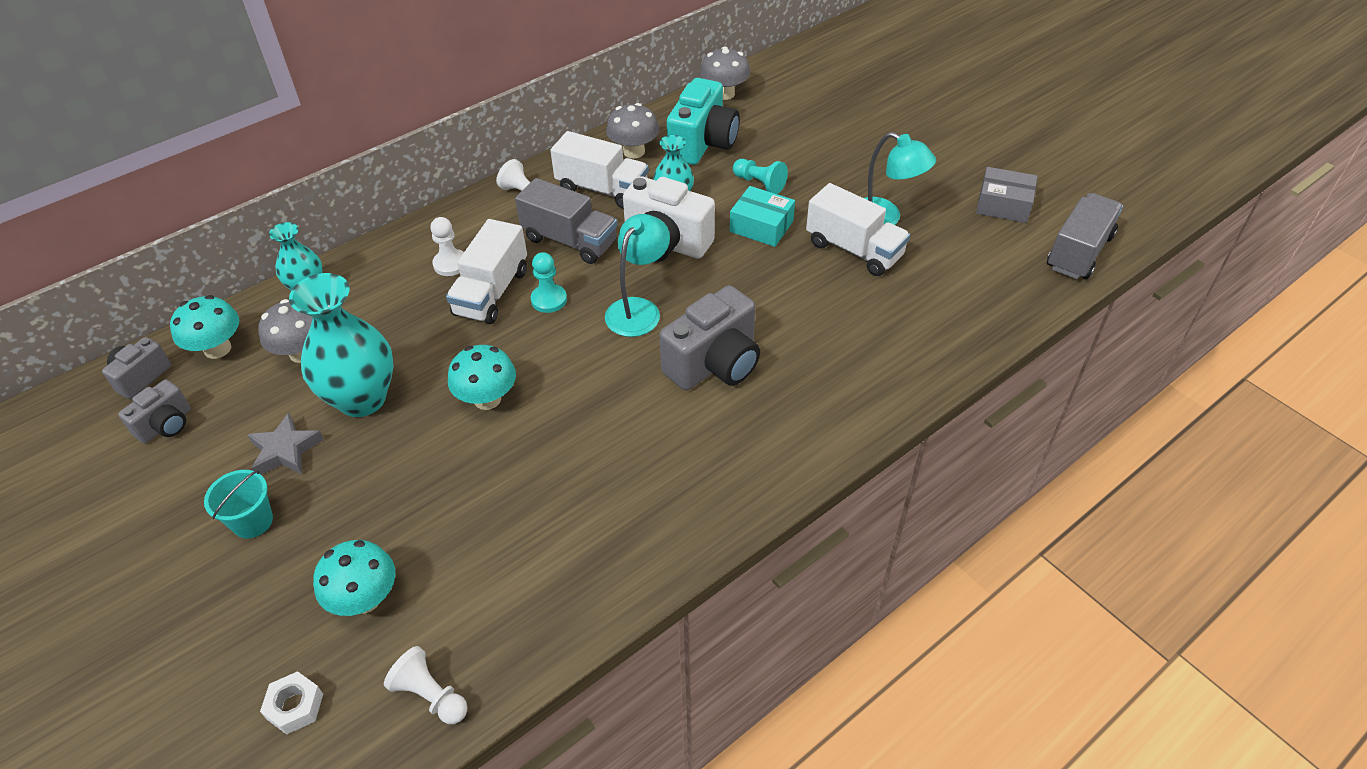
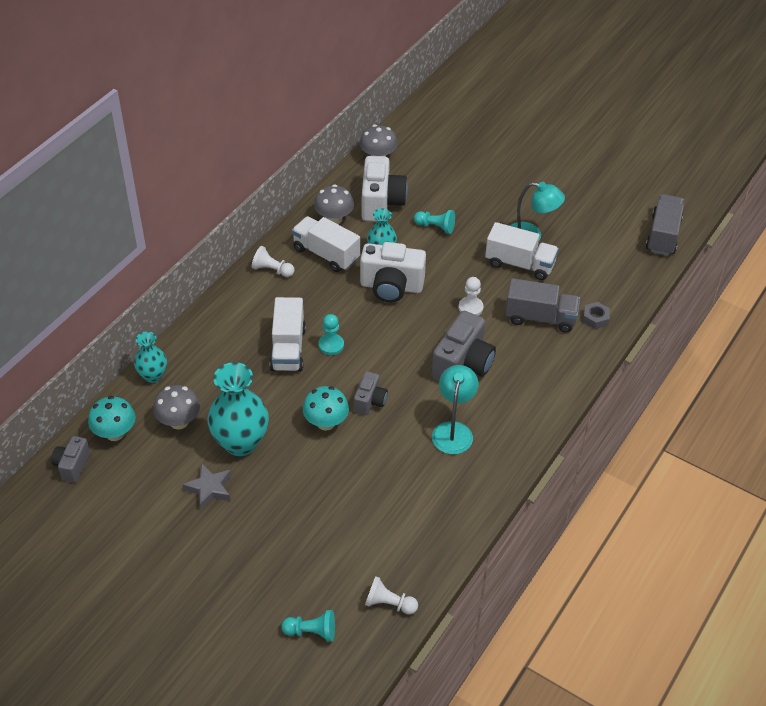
camera: 20 degrees left, 0 degrees up
grey camera [118,380,191,444] -> grey camera moved to [354,371,388,415]
turquoise bucket [204,470,273,538] -> none
white nut [260,671,323,735] -> turquoise pawn [281,610,335,642]
turquoise mushroom [313,540,395,616] -> none
white pawn [430,217,464,276] -> white pawn moved to [458,277,484,316]
grey truck [515,178,617,264] -> grey truck moved to [505,278,580,333]
white truck [550,131,649,209] -> white truck turned 150 degrees counterclockwise [292,216,360,272]
turquoise lamp [605,214,670,337] -> turquoise lamp moved to [432,365,478,454]
turquoise camera [667,78,740,165] -> white camera [362,156,408,222]
turquoise box [730,186,795,247] -> none
grey box [976,167,1037,223] -> none
none -> grey nut [583,302,610,329]

